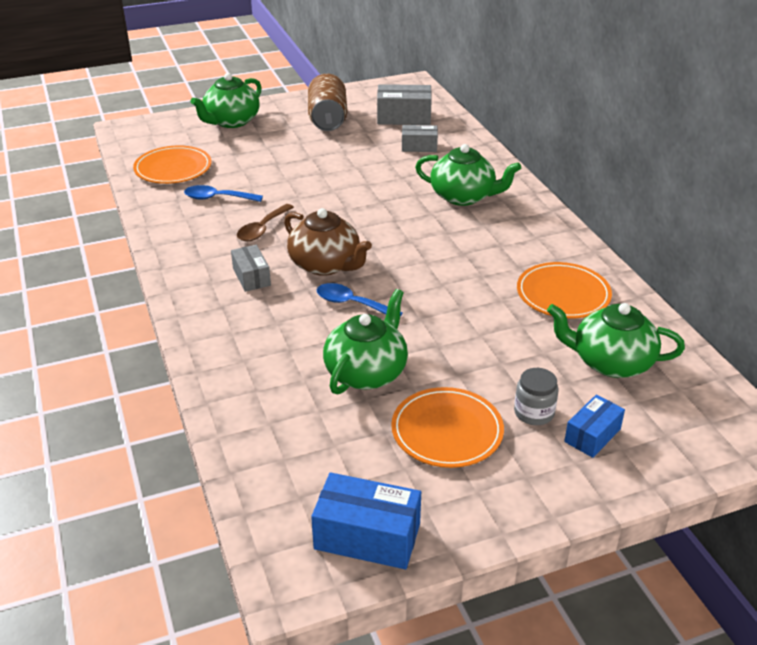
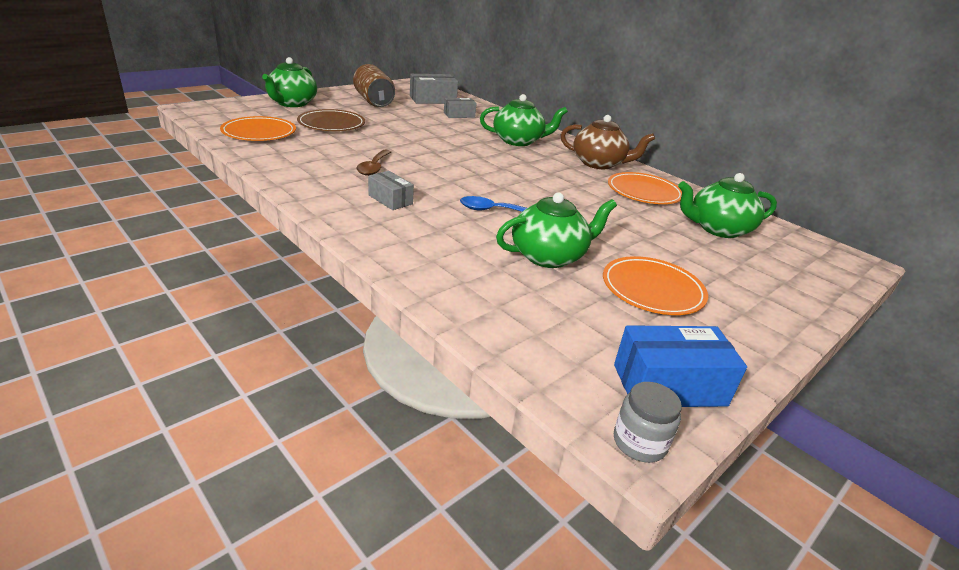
camera: 25 degrees left, 5 degrees down
blue spoon [184,185,263,202] -> none
brown teapot [284,208,372,276] -> brown teapot moved to [561,115,655,169]
green teapot [323,289,408,394] -> green teapot turned 60 degrees clockwise [496,192,617,268]
grey jar [514,368,559,425] -> grey jar moved to [614,382,682,463]
blue box [564,395,625,458] -> none
none -> brown plate [297,109,365,131]

